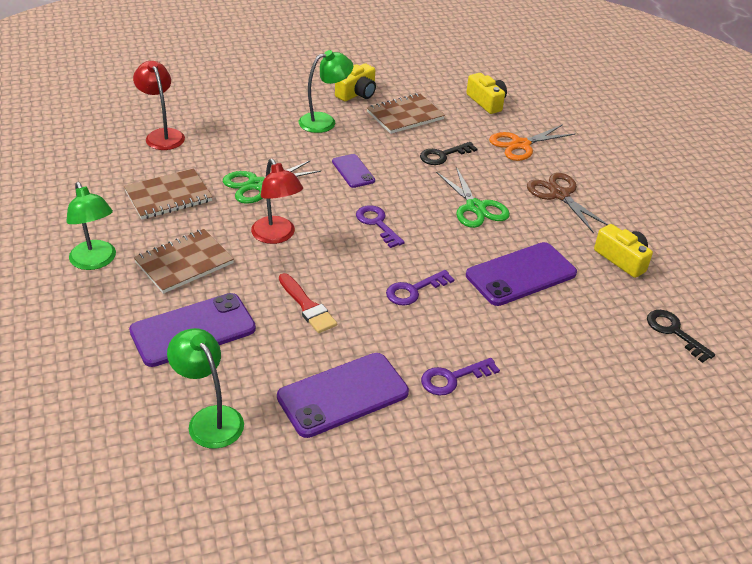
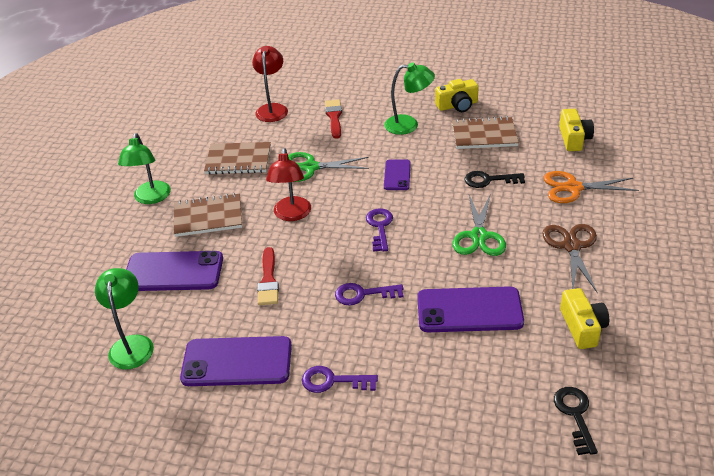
camera: 35 degrees right, 0 degrees up
none -> red brush [325,100,342,139]

